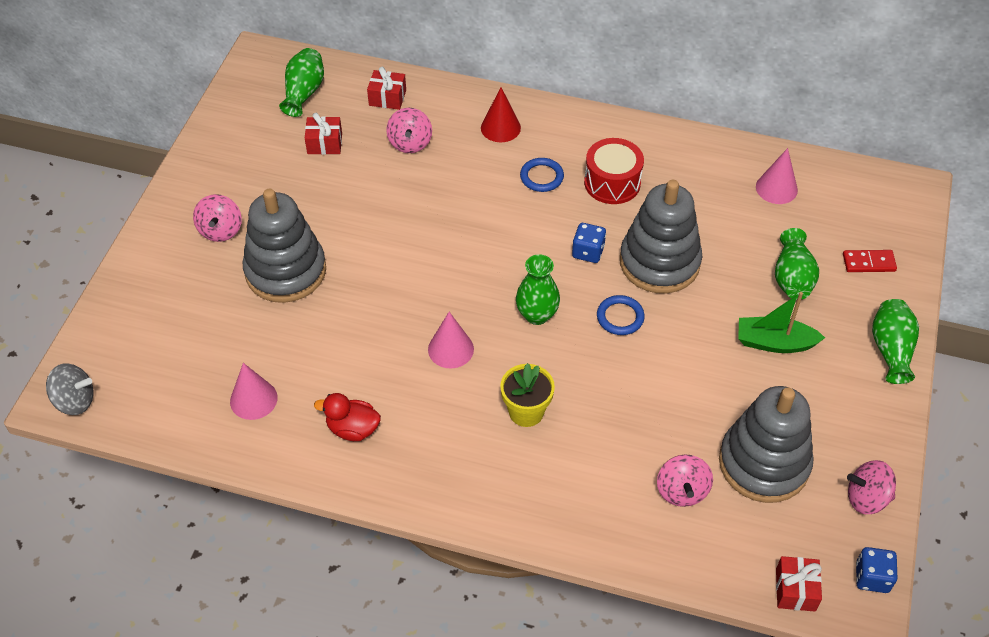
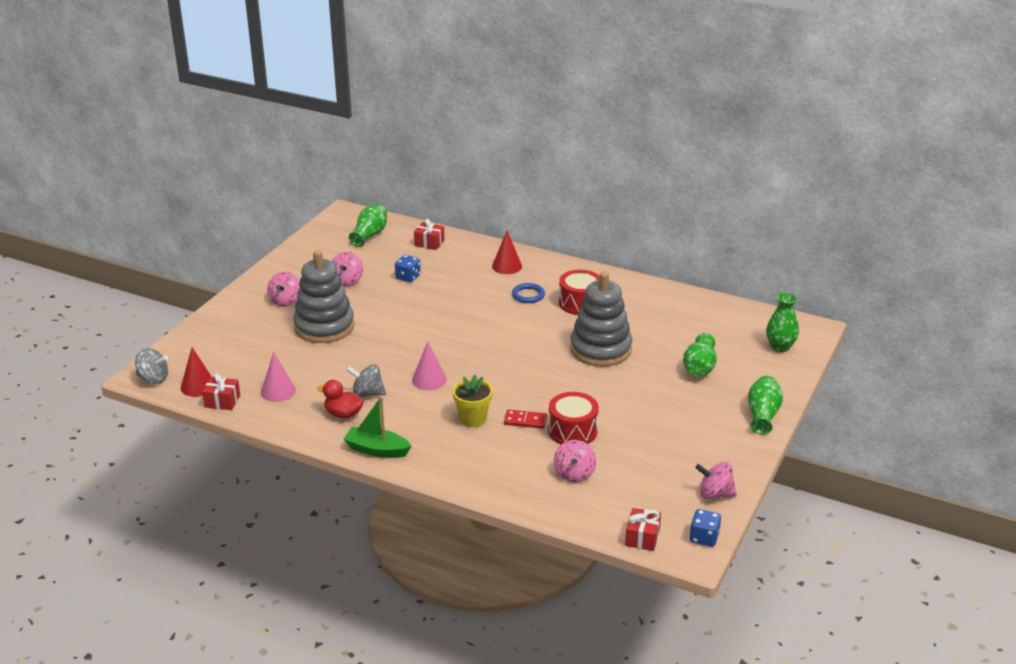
camera: 10 degrees right, 20 degrees down
red gift [305,113,342,155] -> red gift moved to [202,373,240,410]
pink spinning top [386,108,432,153] -> pink spinning top moved to [332,252,363,286]
green vase [516,254,560,325] -> green vase moved to [766,292,799,352]
blue dice [572,223,606,263] -> blue dice moved to [395,255,421,282]
blue ring [597,295,645,335] -> none
grey stacking toy [719,386,813,503] -> none
green boat [738,292,825,353] -> green boat moved to [344,396,411,458]
pink cone [756,148,798,204] -> none
red domino [843,250,897,272] -> red domino moved to [504,410,547,429]
none -> red cone [181,348,212,397]
none -> grey spinning top [346,364,386,398]
none -> red drum [548,392,599,445]

